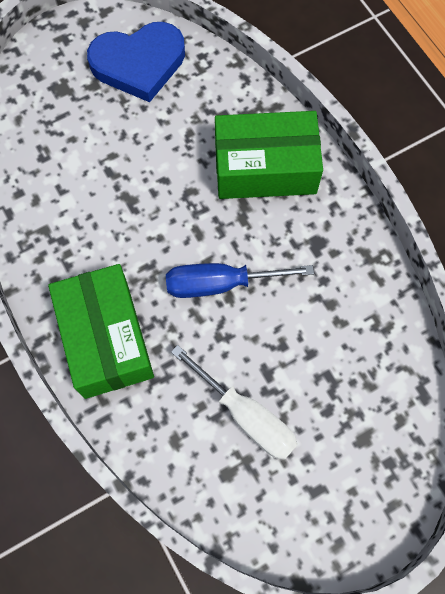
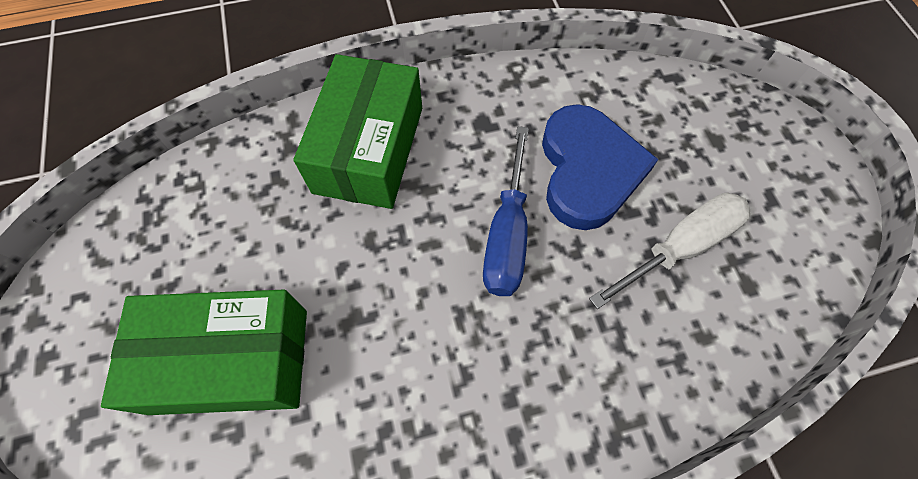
camera: 75 degrees left, 5 degrees down
green box [48,264,154,399] -> green box moved to [101,290,307,415]
blue heart [87,22,185,102] -> blue heart moved to [542,104,658,230]

